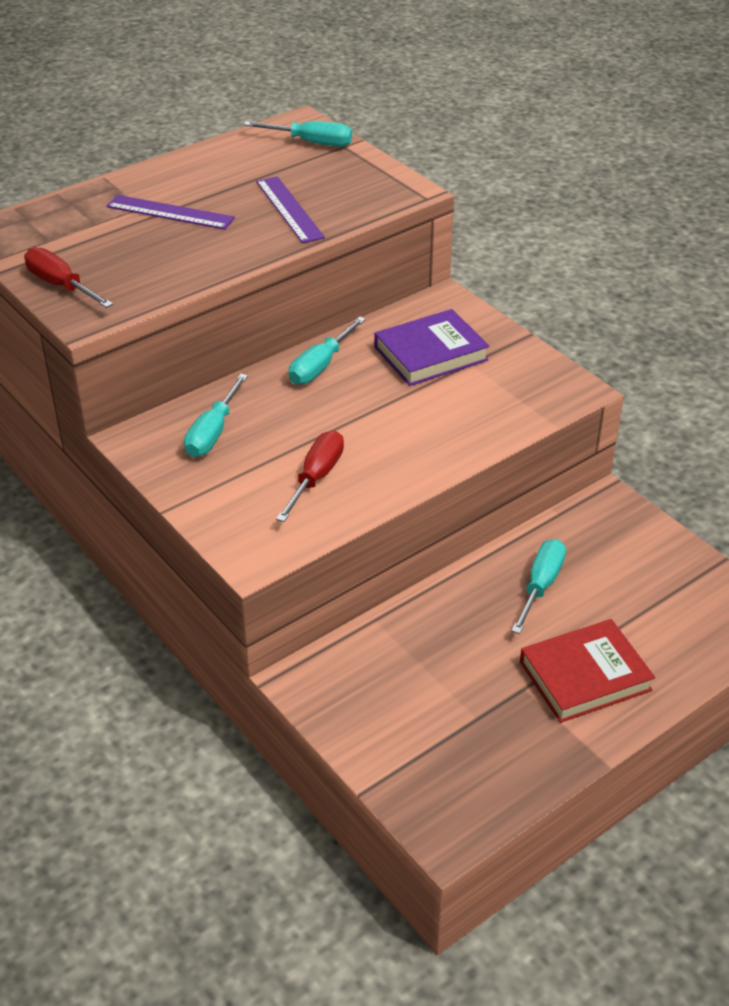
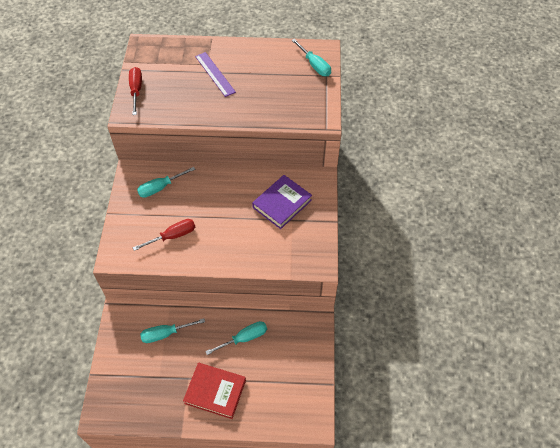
camera: 40 degrees right, 15 degrees up
purple ruler [256,176,325,243] -> none
turquoise screwdriver [289,316,366,385] -> turquoise screwdriver moved to [140,318,205,343]
purple book [374,309,490,386] -> purple book turned 60 degrees counterclockwise [252,175,312,229]

